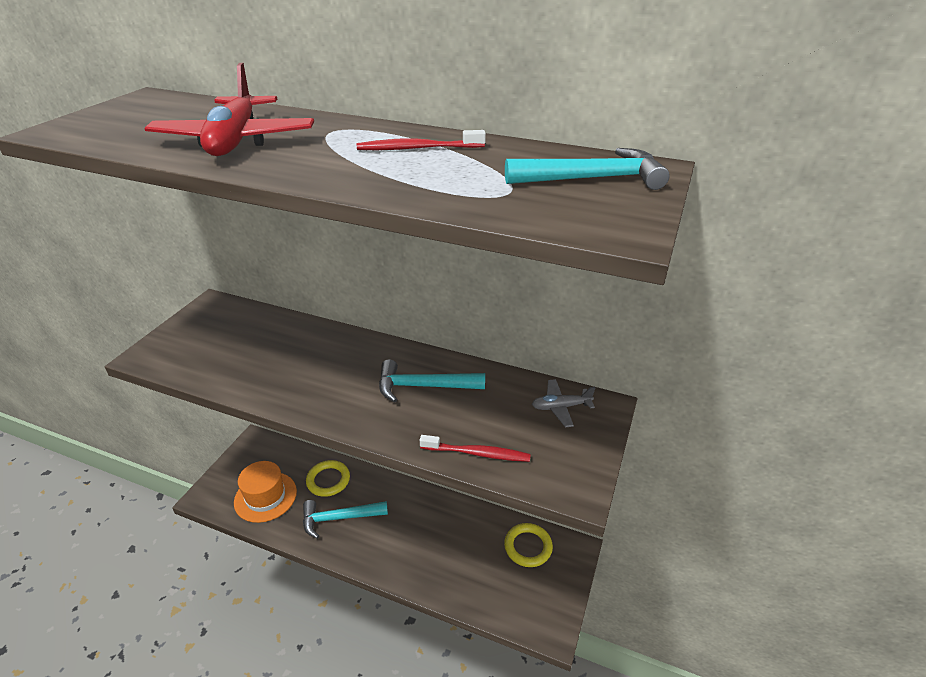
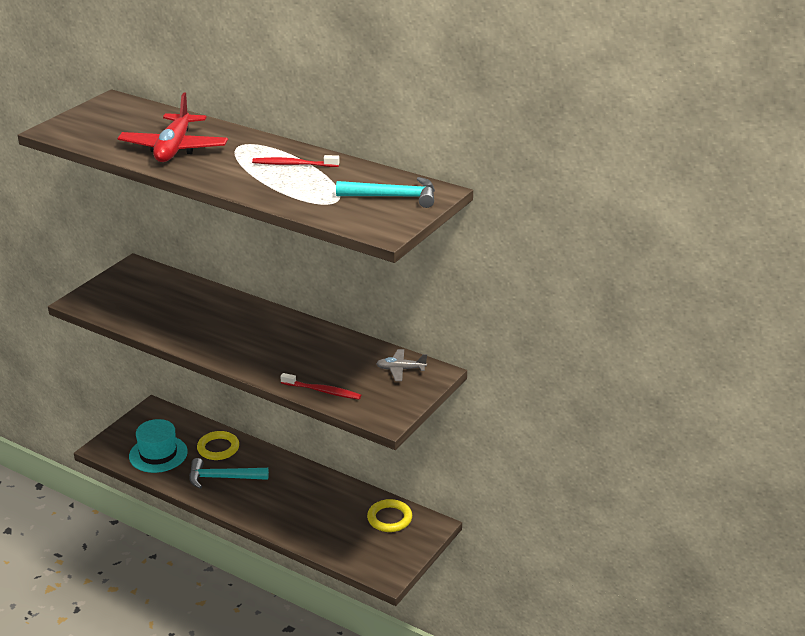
camera: 10 degrees right, 5 degrees down
orange hat [234,461,297,523] -> turquoise hat [129,419,188,473]
turquoise hammer [379,359,485,402] -> none

